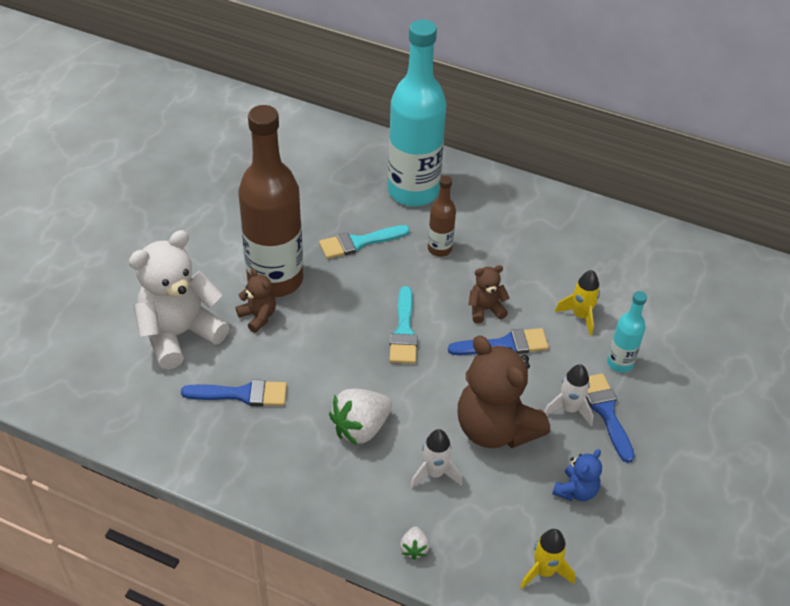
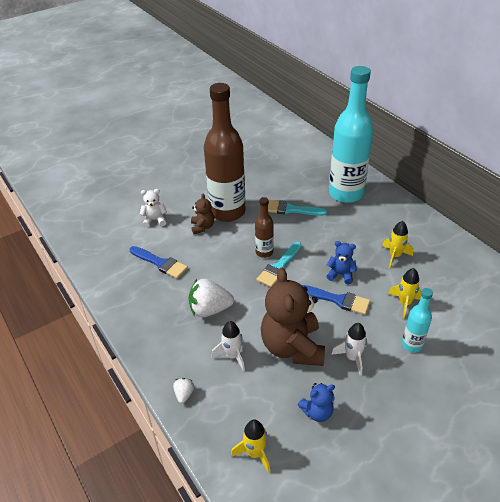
camera: 35 degrees right, 5 degrees down
white teddy bear [129,230,229,369] -> white teddy bear [139,189,167,228], size x0.47
white strawberry [400,526,429,560] -> white strawberry turned 150 degrees clockwise [173,378,194,403]
brown bottle [428,176,456,257] -> brown bottle moved to [255,197,274,258]
brown teddy bear [468,265,510,323] -> blue teddy bear [326,241,357,284]
blue brush [586,373,635,463] -> none
none -> yellow rocket [382,221,413,268]

